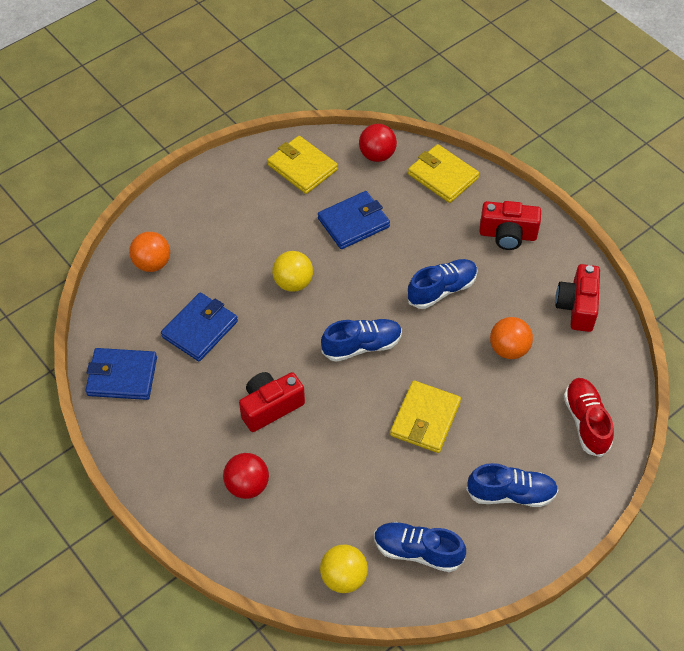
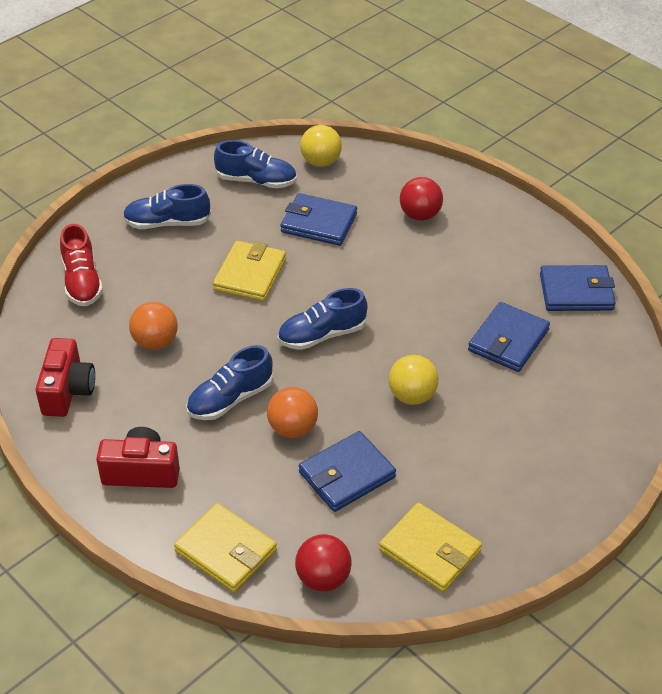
camera: 175 degrees right, 10 degrees down
orange ball [129,232,170,272] -> orange ball moved to [267,387,318,438]
red camera [239,372,305,432] -> none
none -> blue wallet [281,193,357,246]

